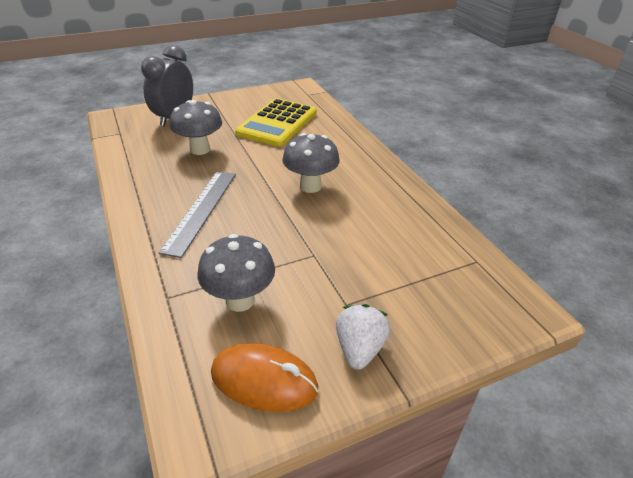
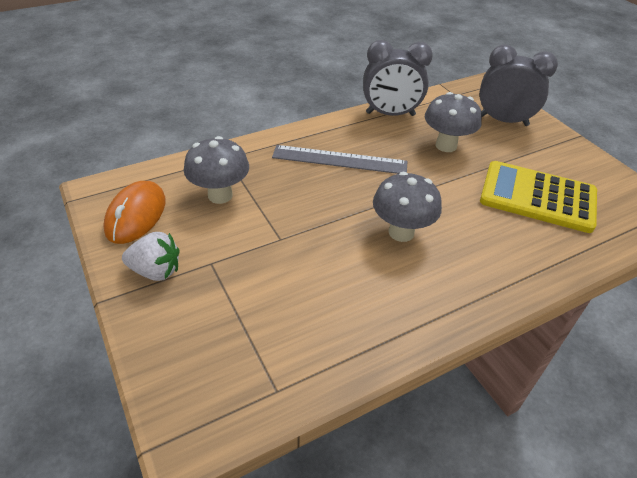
camera: 85 degrees right, 5 degrees up
none -> grey clock [363,40,433,116]

